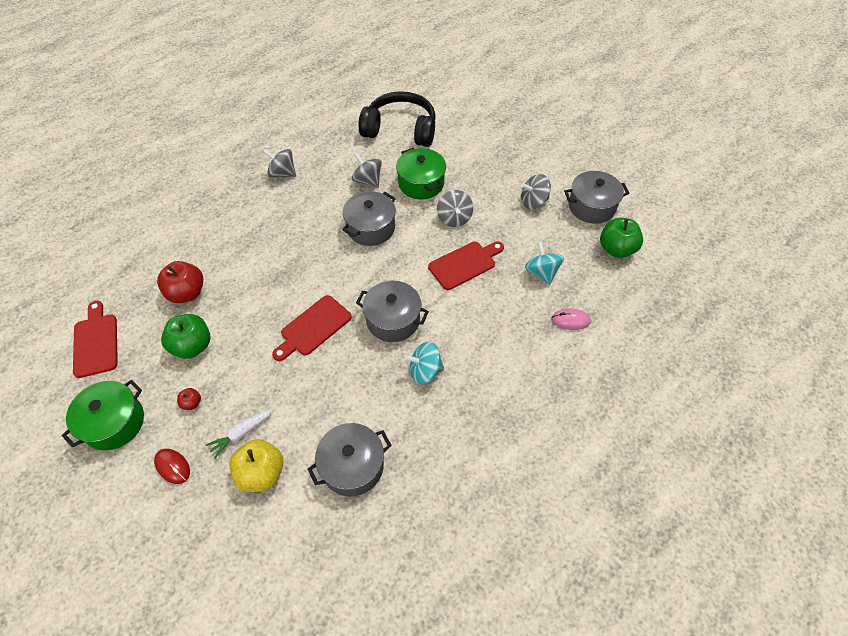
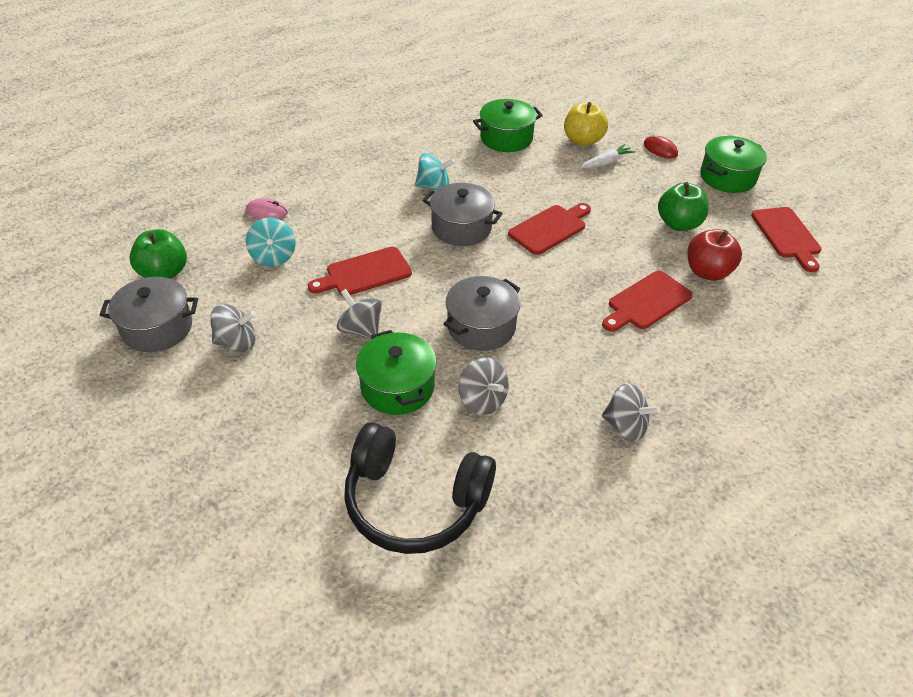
camera: 175 degrees left, 10 degrees down
red apple [177,388,201,410] -> none
grey pot [308,423,392,496] -> green pot [473,99,543,152]
grey spinning top [437,190,473,227] -> grey spinning top turned 45 degrees counterclockwise [337,289,382,339]
none -> red cutting board [602,271,693,332]

